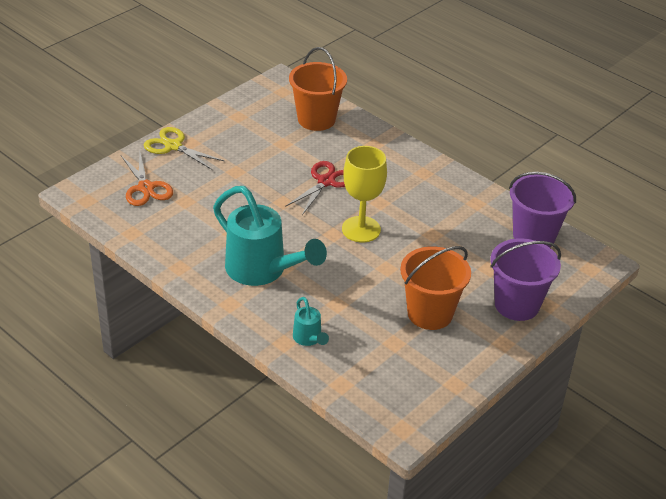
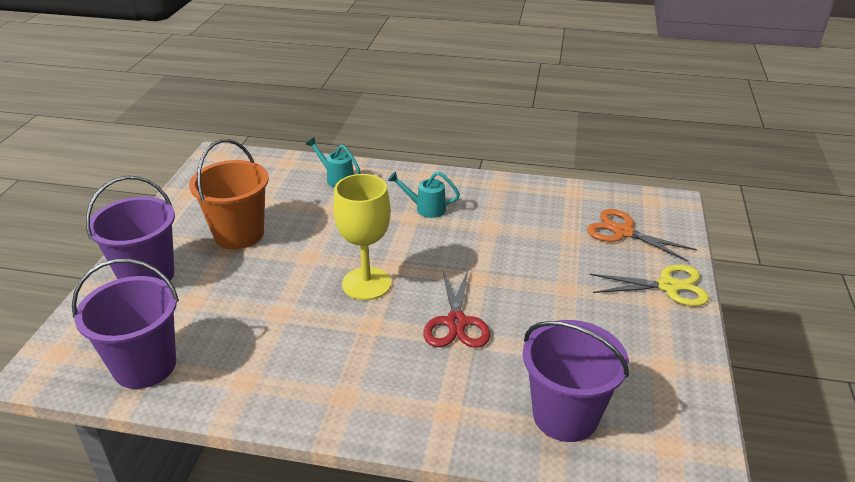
camera: 150 degrees right, 5 degrees down
turquoise watering can [213,186,327,286] -> turquoise watering can [388,171,460,218], size x0.46
orange bucket [289,47,347,131] -> purple bucket [523,320,629,442]

